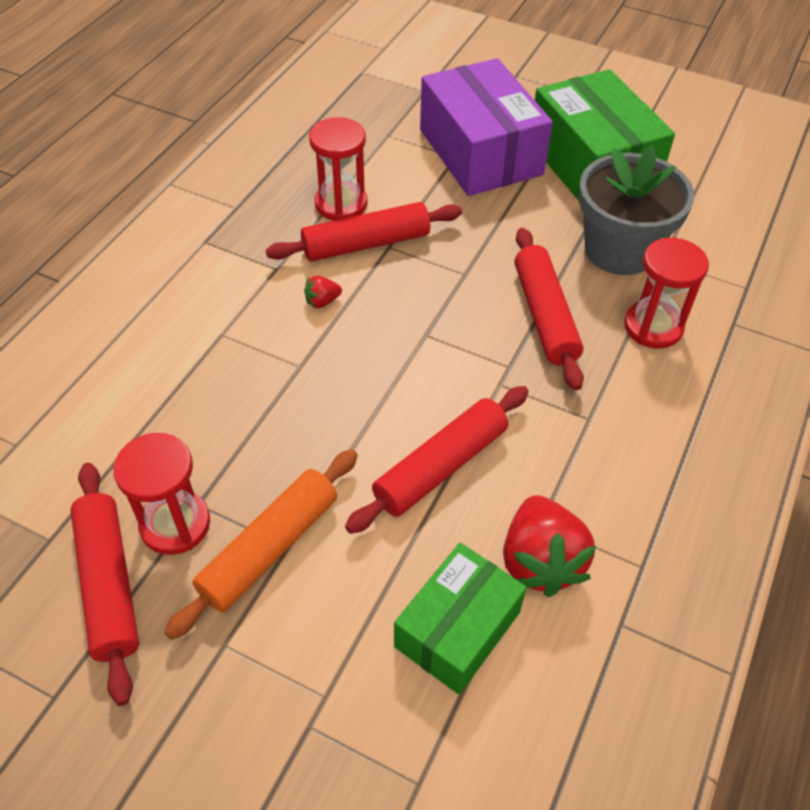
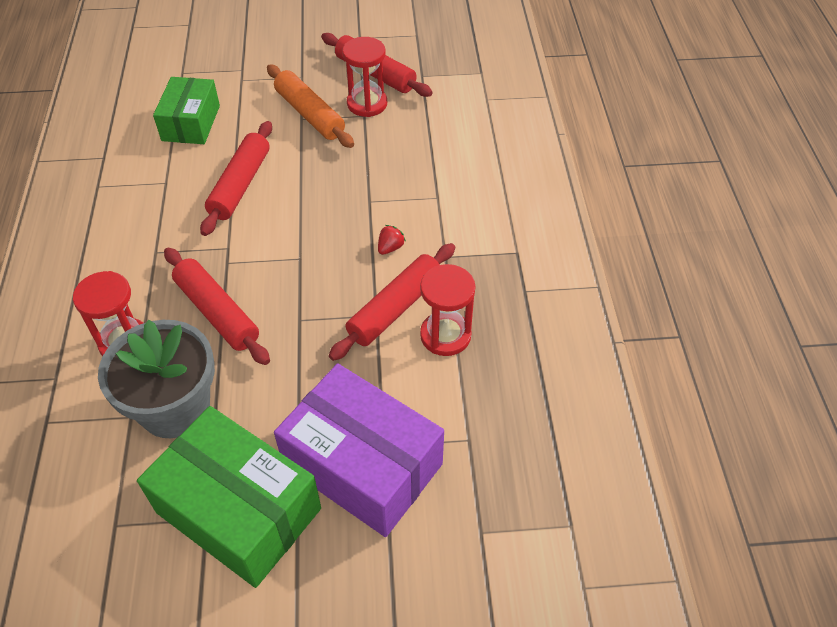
camera: 150 degrees right, 0 degrees up
orange rolling pin [164,449,358,640] -> orange rolling pin turned 45 degrees counterclockwise [267,65,354,148]
red strawberry [503,495,596,597] -> none

